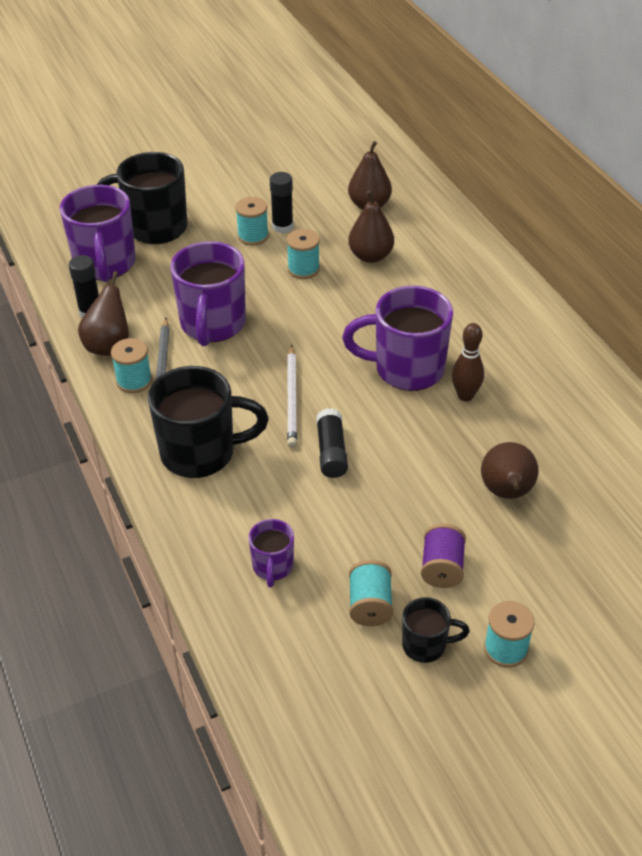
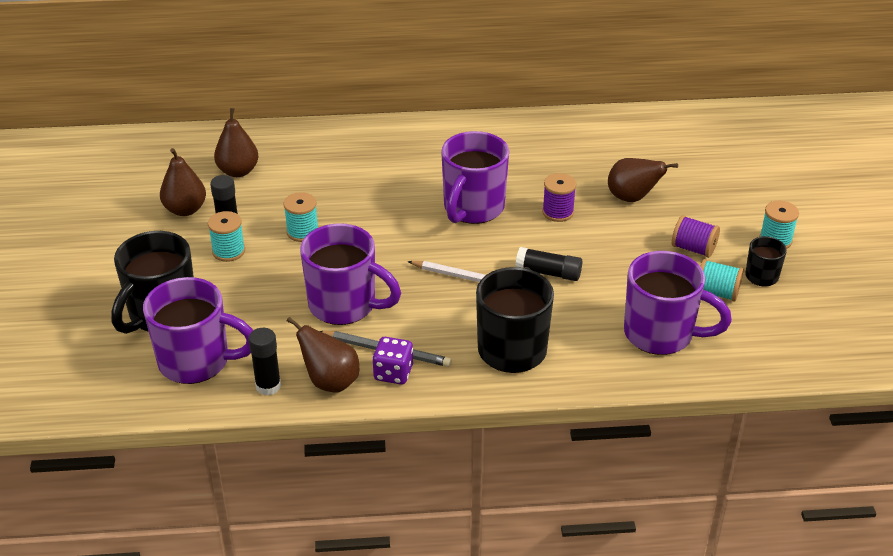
camera: 70 degrees left, 5 degrees down
turquoise spool [111,338,152,393] -> purple dice [372,337,413,385]
purple mug [249,519,294,588] -> purple mug [624,251,732,355], size x1.95
brown pear [348,191,394,263] -> brown pear moved to [160,148,206,216]
brown bowling pin [452,323,484,401] -> none
none -> purple spool [542,173,576,222]

